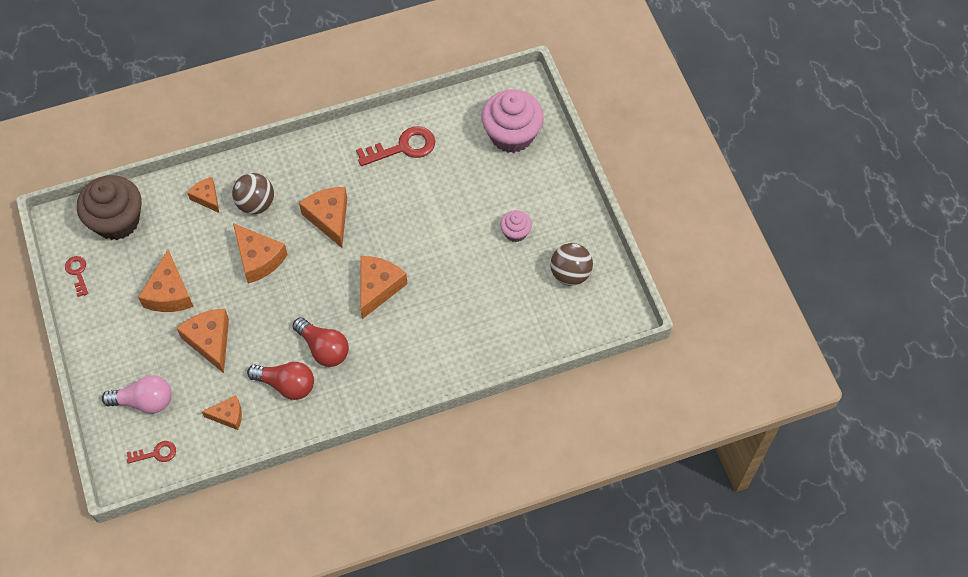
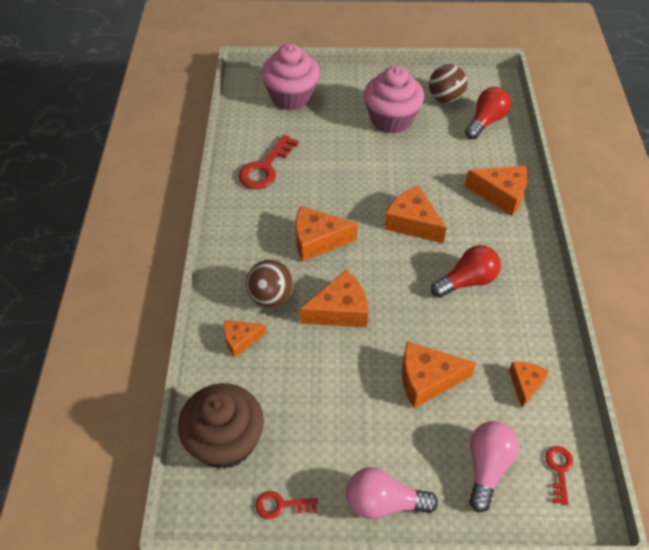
camera: 70 degrees left, 10 degrees down
orange cheese [138,250,194,312] -> orange cheese moved to [465,166,528,216]
red light bulb [247,362,314,400] -> red light bulb moved to [465,87,511,139]
red key [356,126,435,166] -> red key turned 150 degrees counterclockwise [238,135,299,189]
pink cupcake [500,210,532,242] -> pink cupcake [364,66,424,134], size x2.03
none -> pink light bulb [346,467,438,519]

